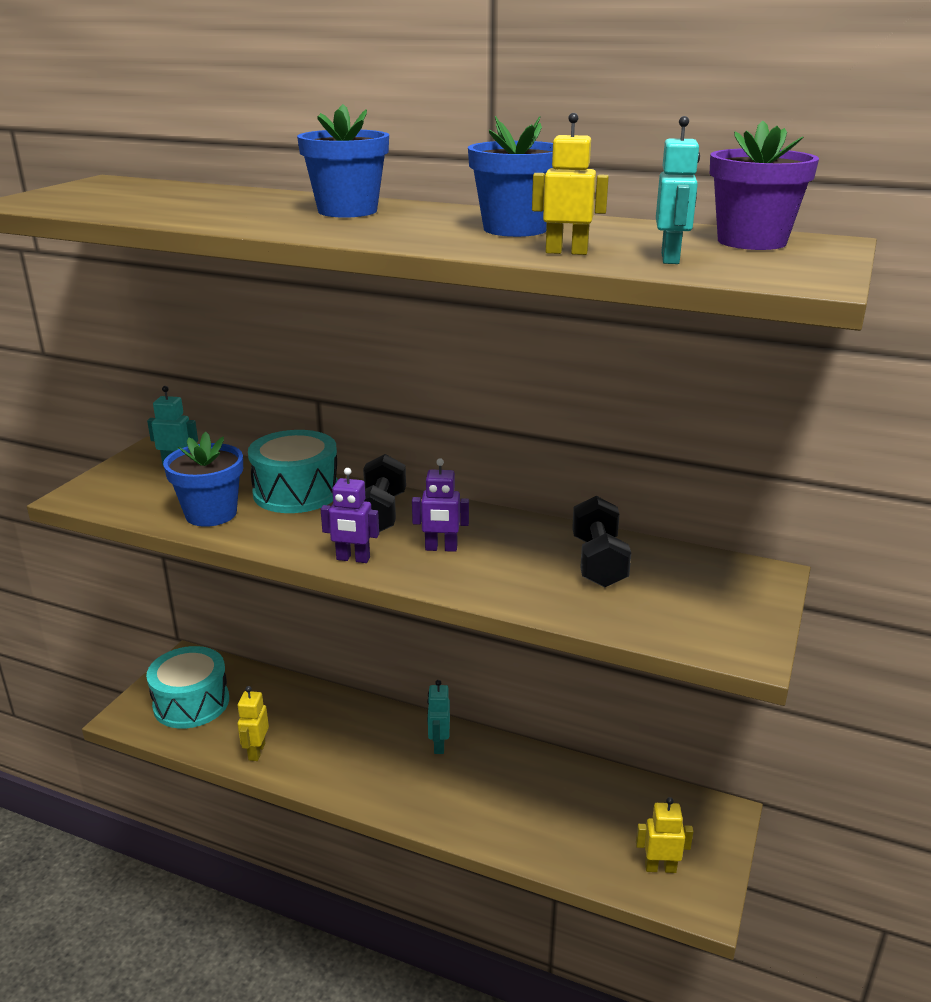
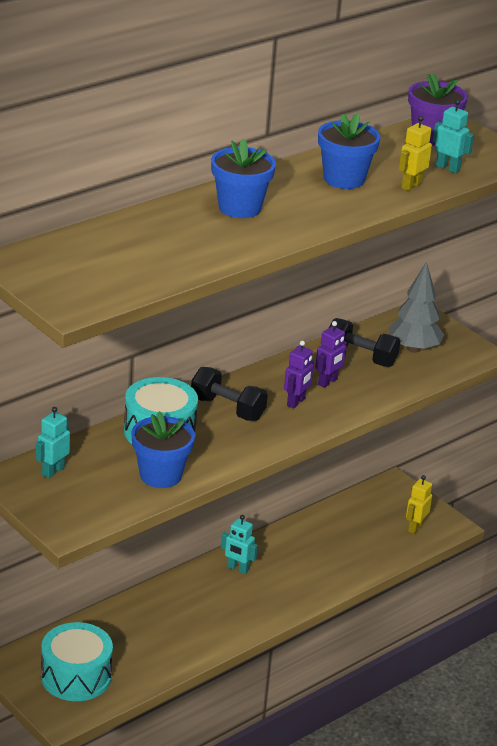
camera: 65 degrees left, 5 degrees up
yellow robot [238,686,269,761] -> none
purple robot [321,468,379,563] -> purple robot moved to [315,321,347,388]
none -> grey tree [389,262,444,353]

